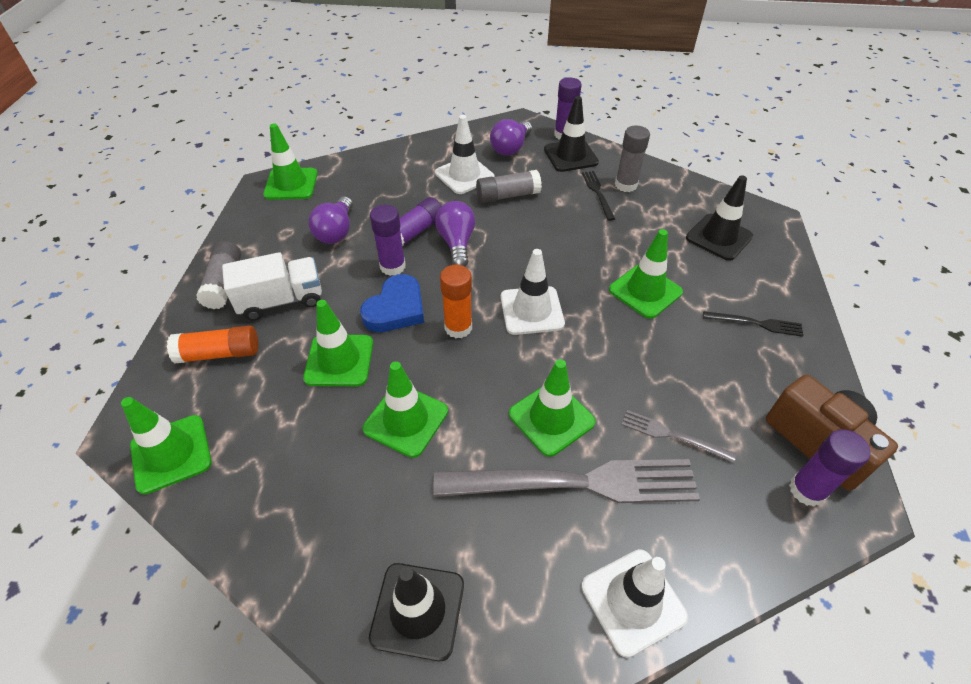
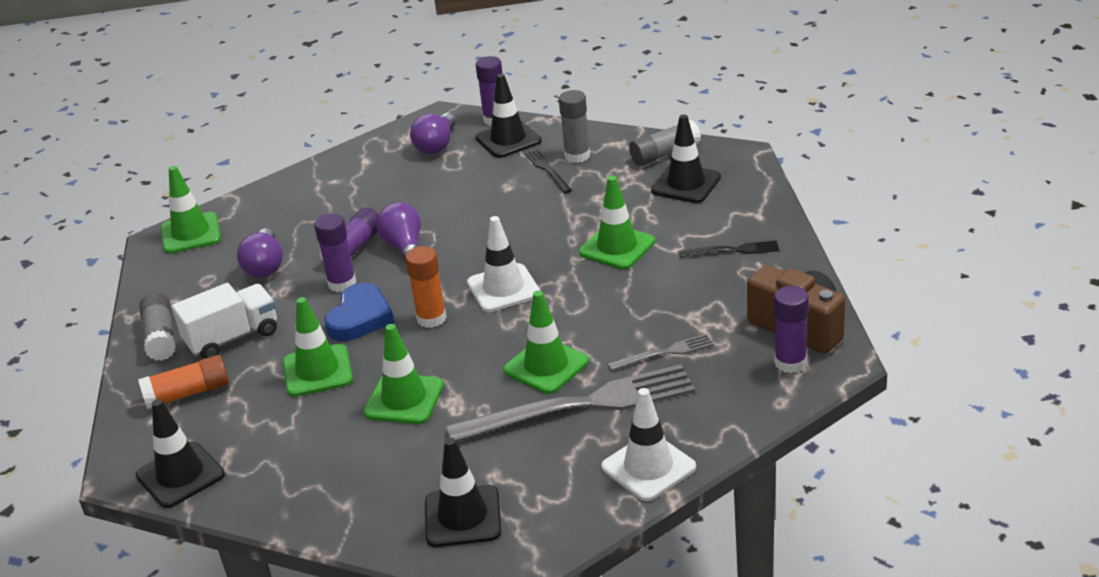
camera: 10 degrees left, 15 degrees down
green traffic cone [121,397,212,494] -> black traffic cone [136,399,225,508]
white traffic cone [435,115,495,194] -> none
grey glue stick [476,170,542,203] -> grey glue stick moved to [629,120,701,166]
grey fork [622,410,736,463] -> grey fork turned 150 degrees clockwise [607,334,713,371]

